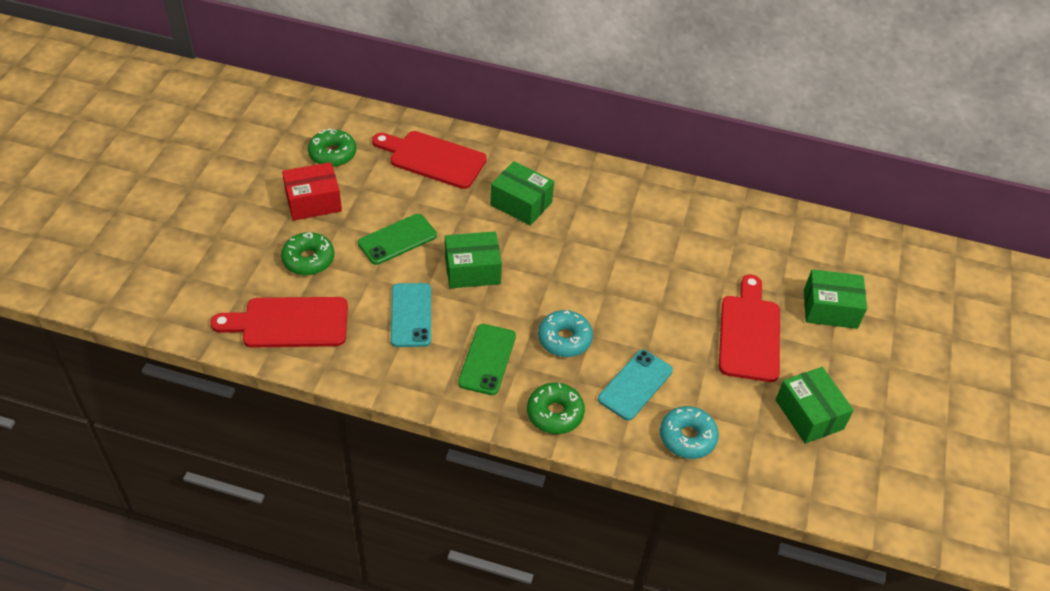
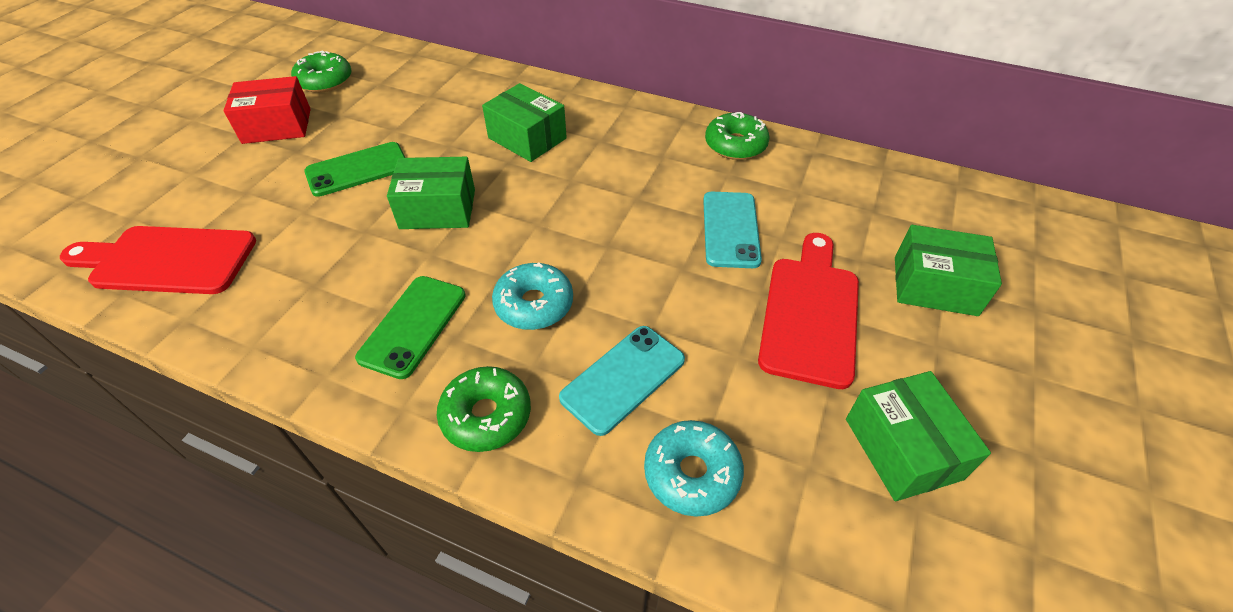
camera: 10 degrees right, 0 degrees up
green donut [281,232,334,275] -> green donut moved to [705,112,770,160]
red cutting board [372,131,487,189] -> none
turquoise phone [391,283,431,347] -> turquoise phone moved to [703,192,762,268]

